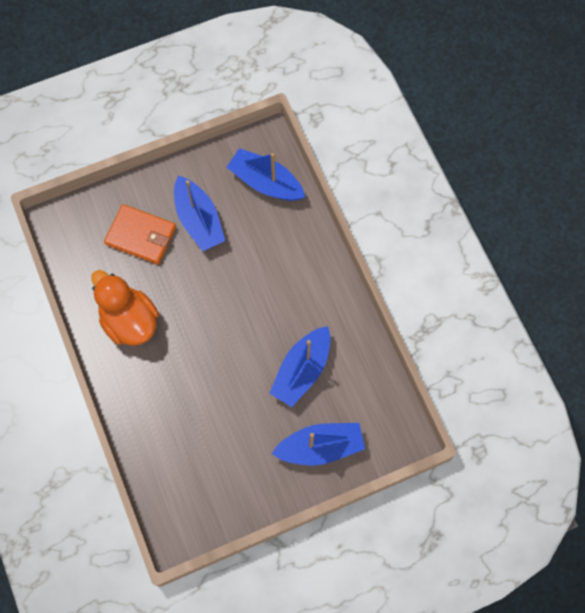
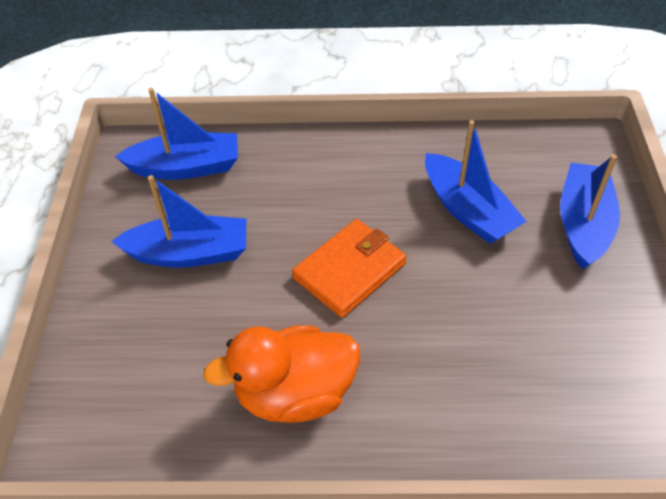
camera: 65 degrees left, 20 degrees down
orange wallet [104,204,176,264] -> orange wallet moved to [292,219,407,318]
blue boat [226,148,305,201] -> blue boat turned 150 degrees counterclockwise [115,88,238,180]

